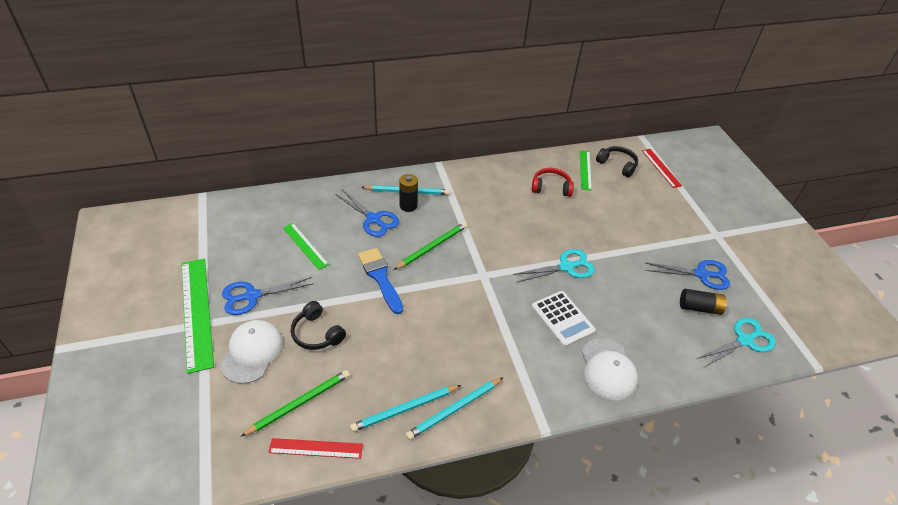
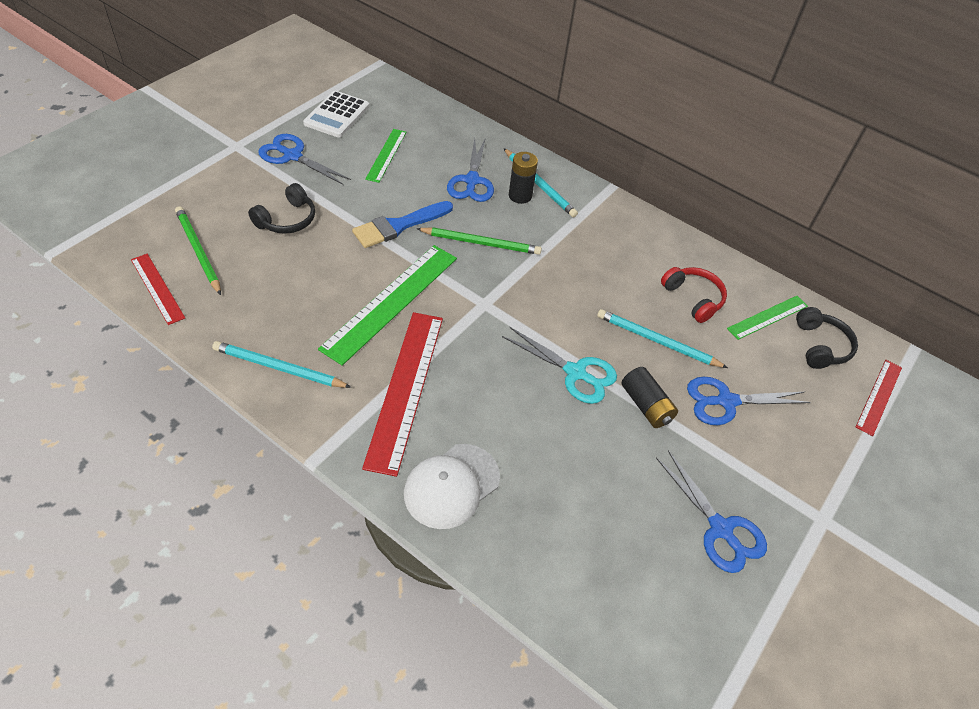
camera: 50 degrees right, 5 degrees up
green ruler [181,259,214,374] -> green ruler moved to [318,245,457,366]
white cap [220,320,283,384] -> none
green pencil [240,370,350,437] -> green pencil turned 135 degrees counterclockwise [175,206,221,295]
black headphones [291,301,346,350] -> black headphones turned 150 degrees counterclockwise [248,183,315,234]
turquoise pencil [350,385,461,432] -> turquoise pencil moved to [597,309,728,368]
blue brush [358,248,403,314] -> blue brush turned 150 degrees counterclockwise [352,201,453,248]
white calculator [532,291,596,347] -> white calculator moved to [303,91,369,137]
black battery [680,289,727,315] -> black battery moved to [622,367,678,428]
turquoise scissors [697,318,776,367] -> none
none -> red ruler [362,312,443,477]
none -> blue scissors [687,377,811,425]

